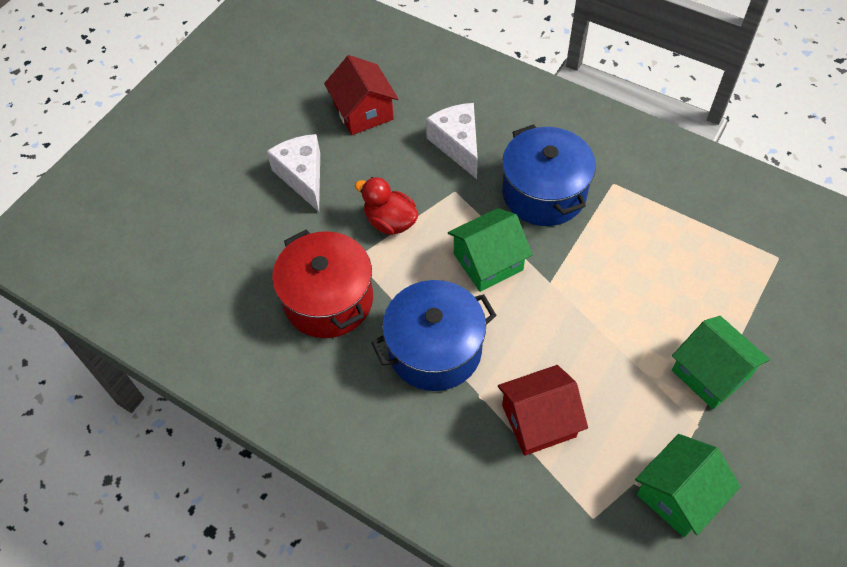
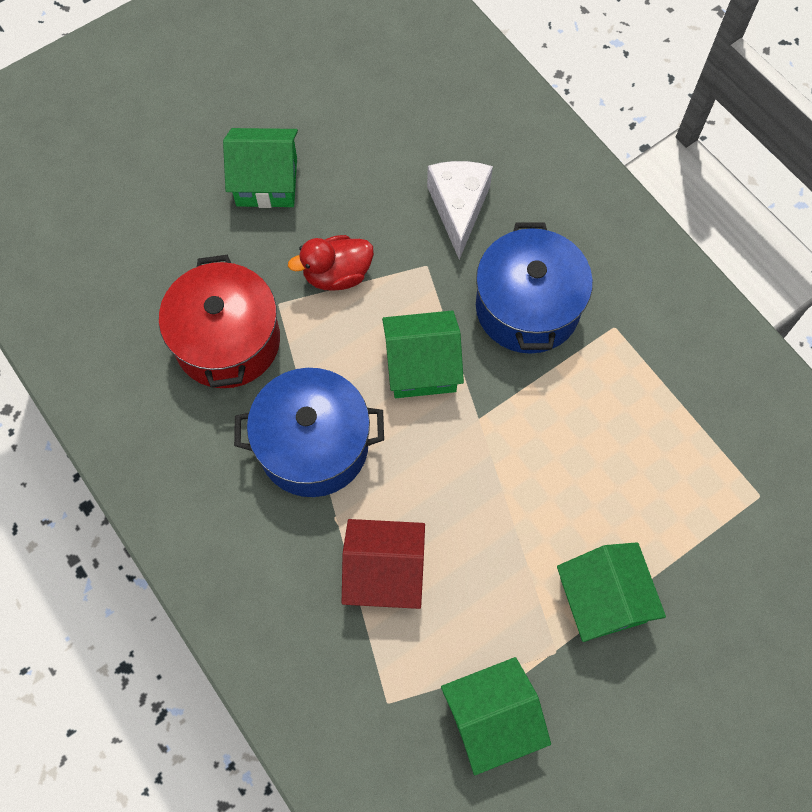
camera: 20 degrees right, 10 degrees up
white cheese [266,134,320,212] -> green house [223,128,298,208]
red house [324,55,398,135] -> none
red duck [355,177,418,235] -> red duck turned 75 degrees counterclockwise [288,235,374,290]

